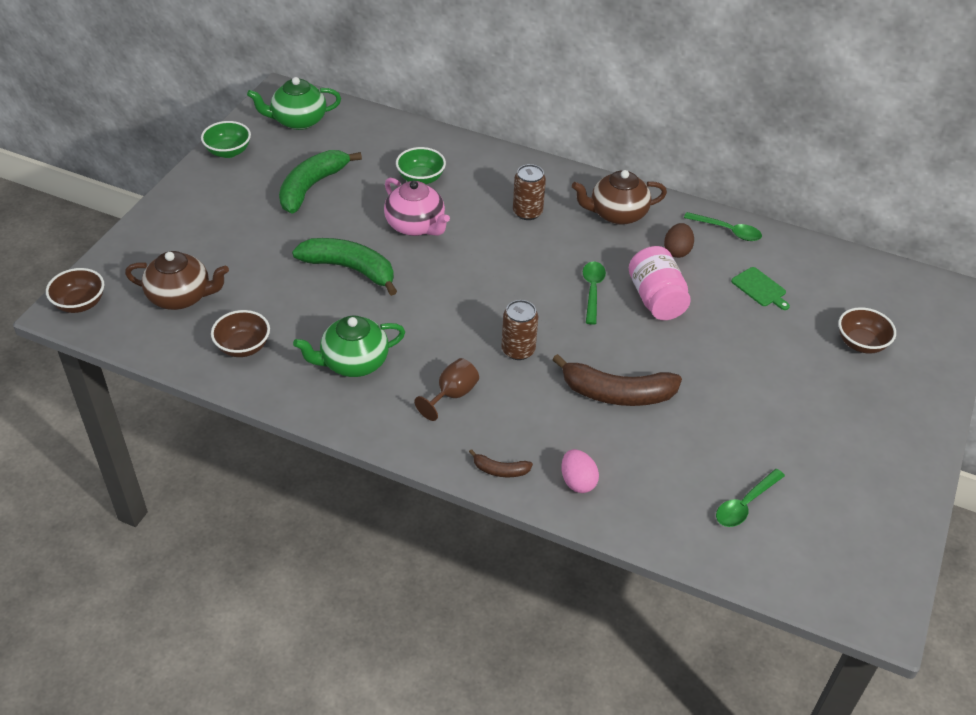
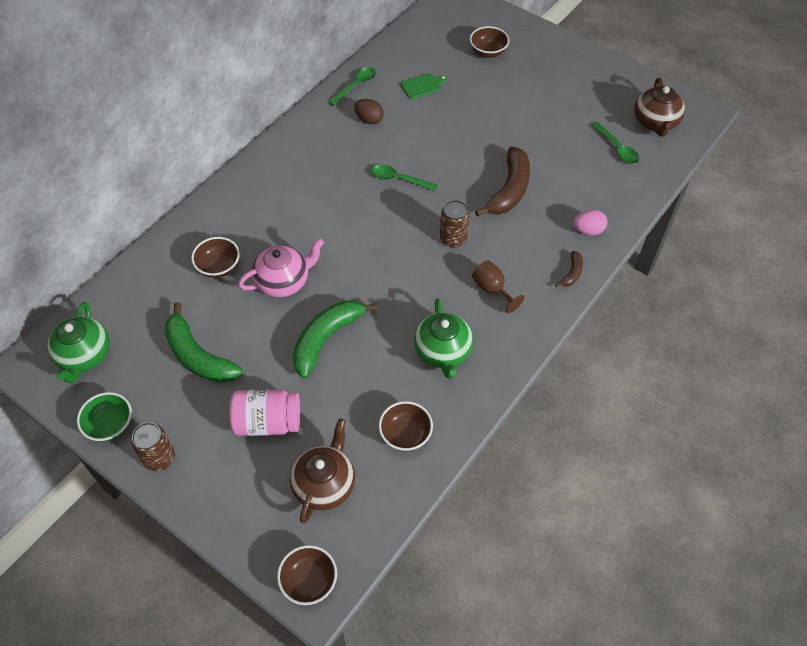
camera: 75 degrees left, 10 degrees up
green bowl [396,147,446,184] -> brown bowl [191,237,240,278]
brown can [513,164,546,220] -> brown can moved to [131,422,175,471]
brown teapot [572,170,667,225] -> brown teapot moved to [634,78,685,137]
pink jar [629,246,691,320] -> pink jar moved to [229,390,300,436]

